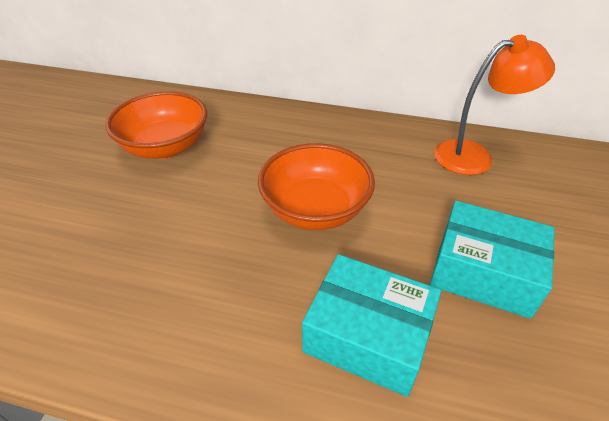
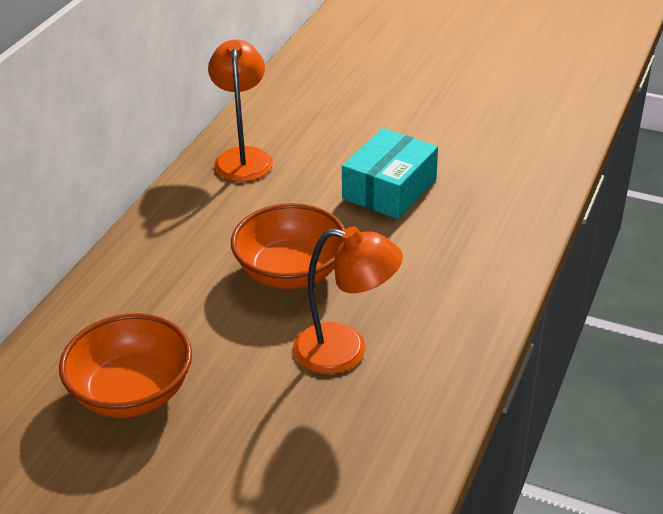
camera: 80 degrees left, 5 degrees down
turquoise box [302,254,441,397] -> none
none -> orange lamp [293,226,403,374]

